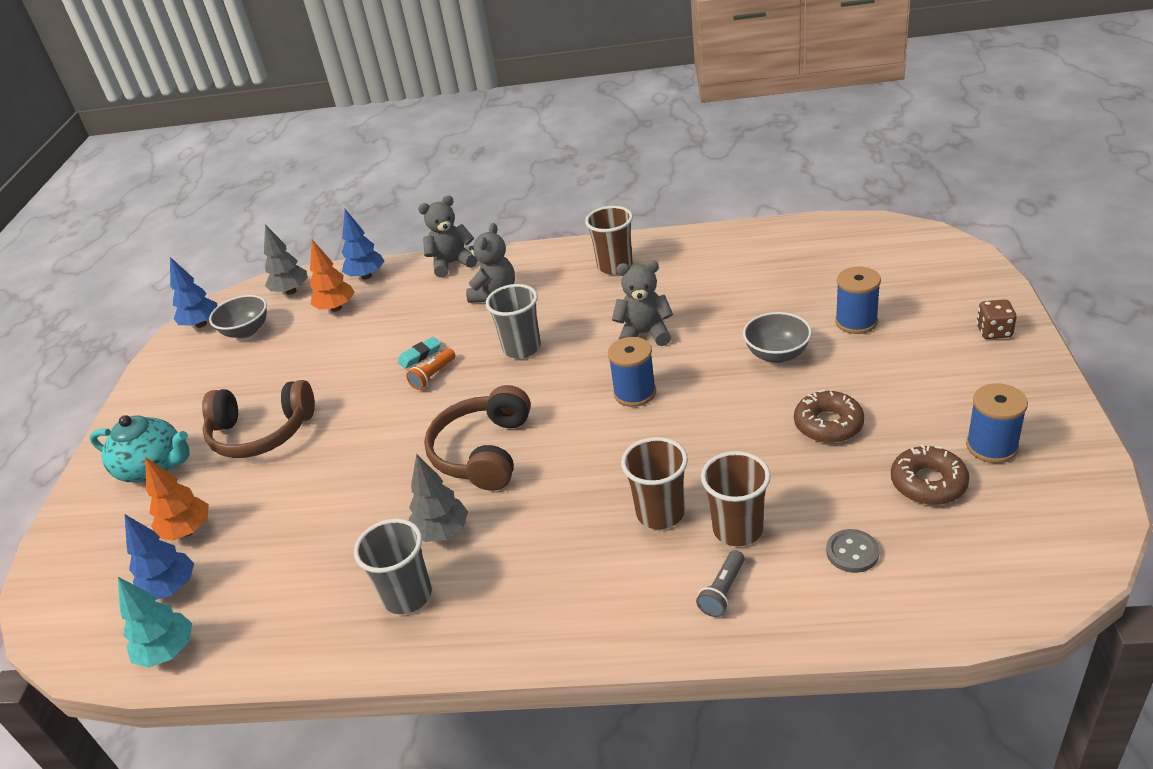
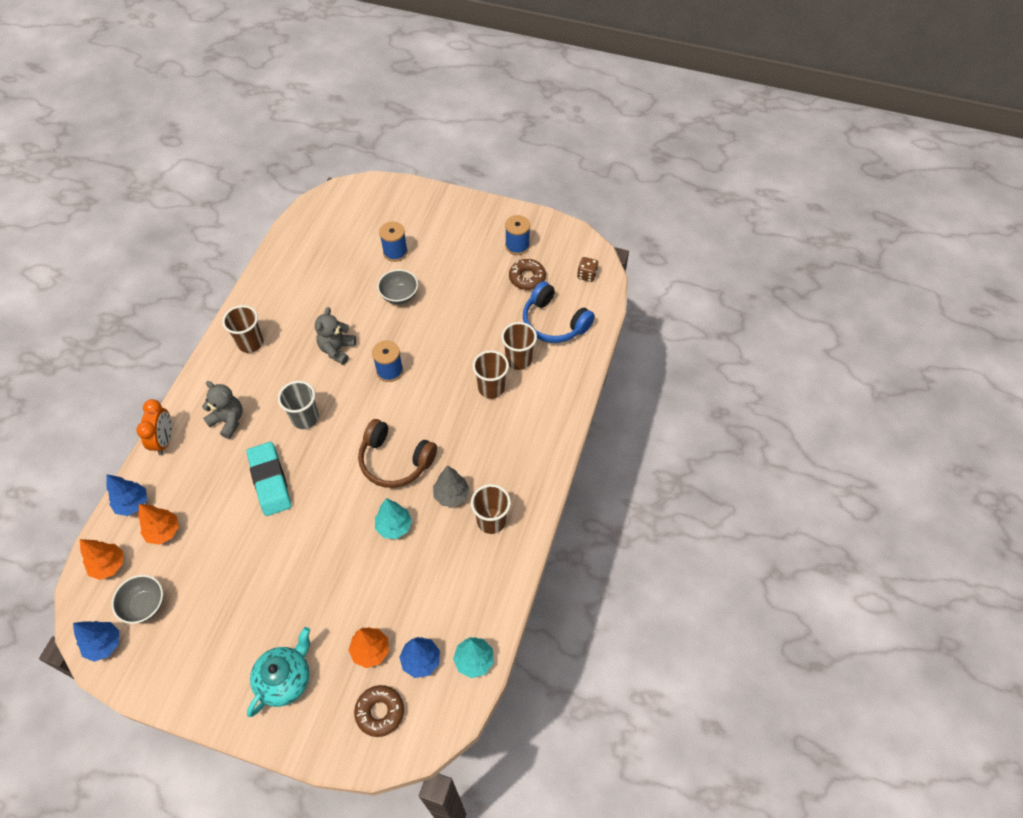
camera: 80 degrees left, 20 degrees up
brown headphones [202,380,315,458] -> none
grey tree [264,224,308,295] -> orange tree [80,539,123,580]
grey cup [354,519,432,614] -> brown cup [471,484,511,534]
turquoise eraser [398,337,441,369] -> turquoise eraser [247,442,291,516], size x2.22
orange flashlight [406,348,455,390] -> none
grey teddy bear [418,195,477,278] -> orange clock [136,399,172,455]
grey flashlight [696,550,745,617] -> none
brown donut [794,390,864,443] -> brown donut moved to [354,685,404,737]
grey button [826,529,879,573] -> blue headphones [523,281,595,343]
brown dice [976,299,1017,339] -> brown dice moved to [577,257,599,282]
none -> turquoise tree [375,498,412,539]

